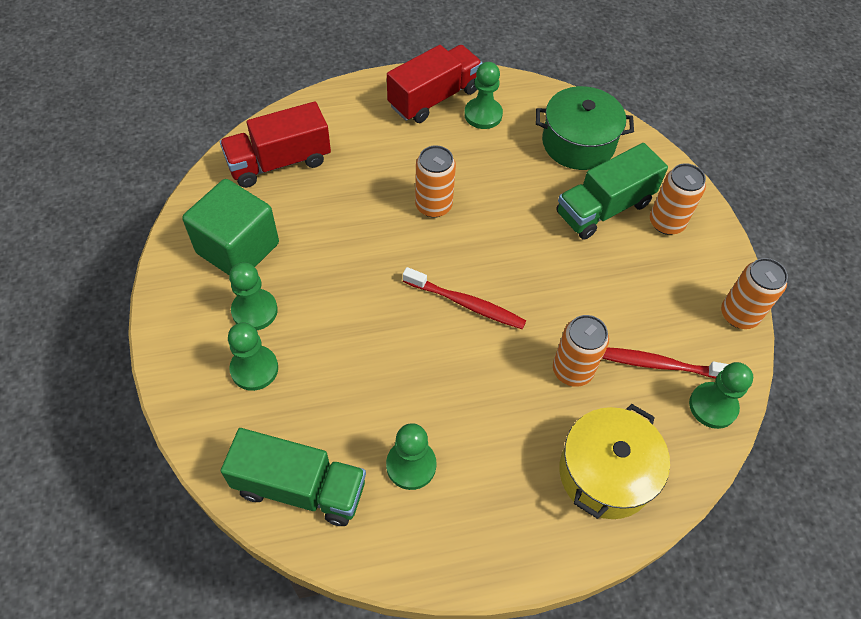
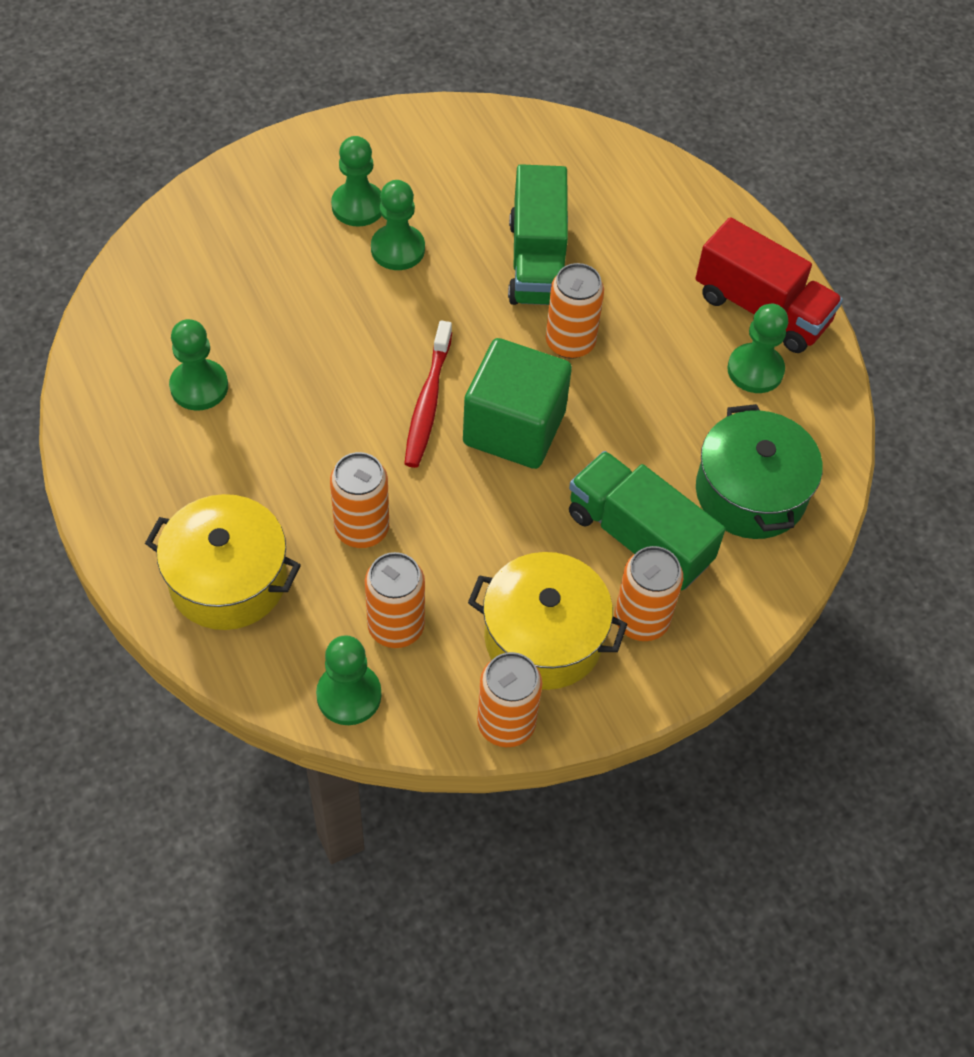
camera: 75 degrees right, 0 degrees up
green cube [182,179,279,275] -> green cube moved to [463,338,572,469]
red truck [220,102,331,188] -> none
green truck [221,428,366,526] -> green truck moved to [508,164,568,305]
green pawn [228,323,278,391] -> green pawn moved to [371,180,425,270]
red toothbrush [602,348,728,379] -> orange can [365,552,425,648]
none -> yellow pot [468,552,627,690]

